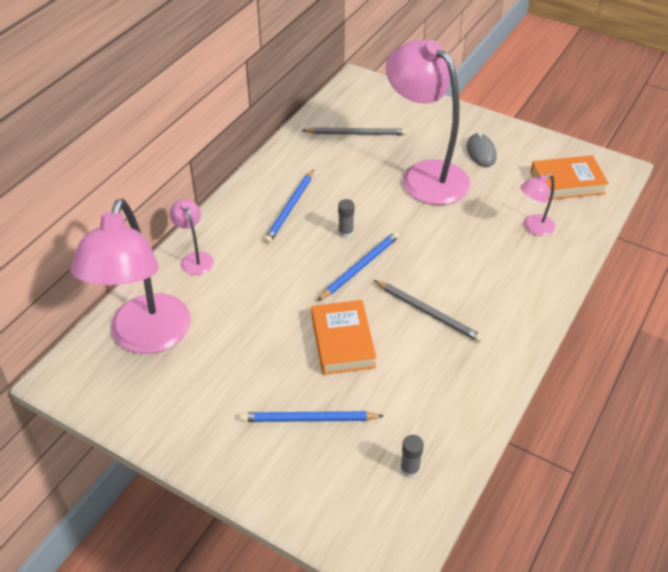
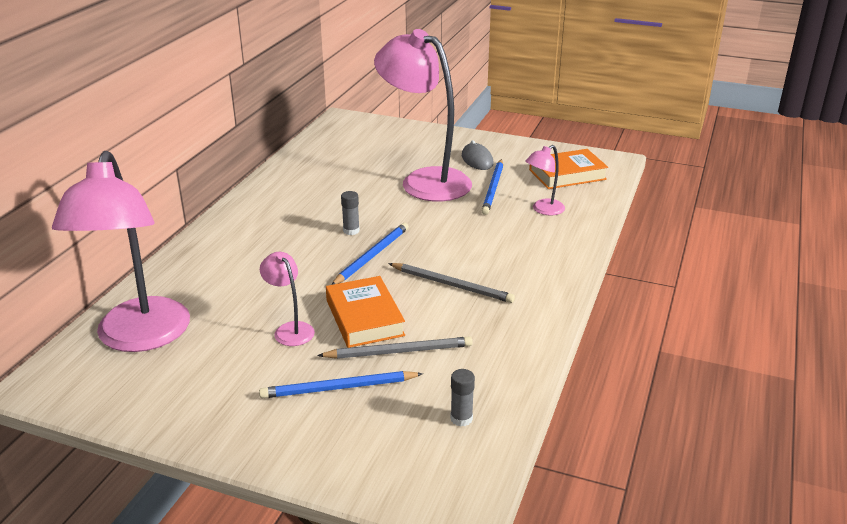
camera: 10 degrees left, 15 degrees down
pink lamp [169,199,214,275] -> pink lamp moved to [260,252,315,346]
blue pencil [264,169,314,244] -> blue pencil moved to [482,159,503,215]
grey pencil [302,127,407,136] -> grey pencil moved to [317,336,472,359]

